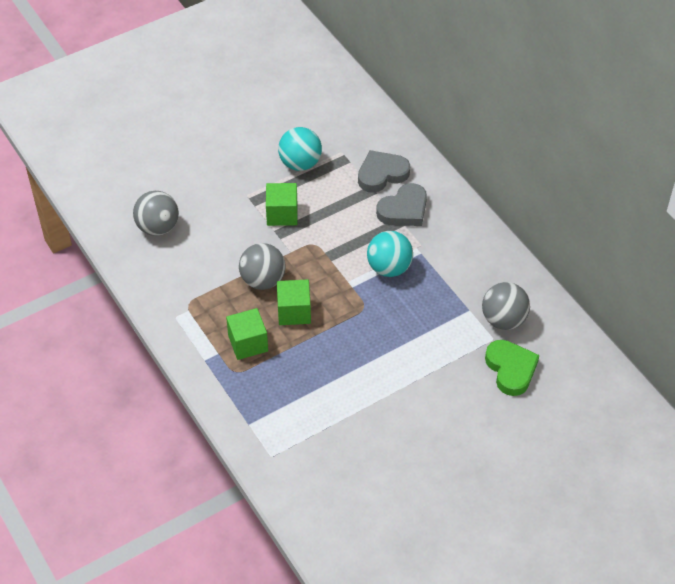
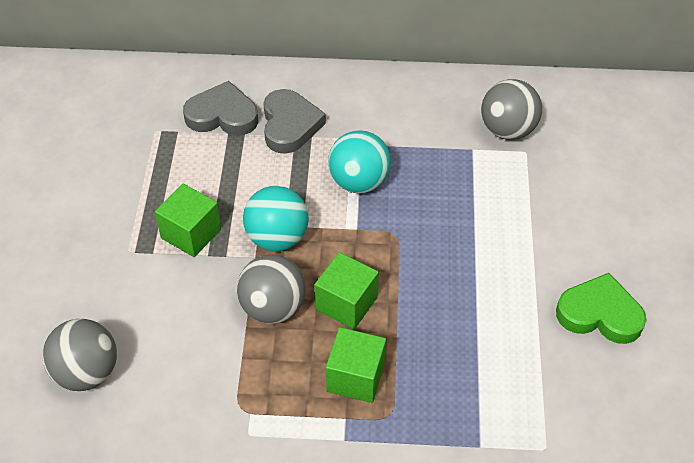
camera: 55 degrees left, 0 degrees up
turquoise ball [278,127,322,171] -> turquoise ball moved to [243,186,309,251]
grey heart [358,150,410,193] -> grey heart turned 90 degrees clockwise [183,81,258,136]
green heart [485,340,539,396] -> green heart moved to [556,273,646,344]

